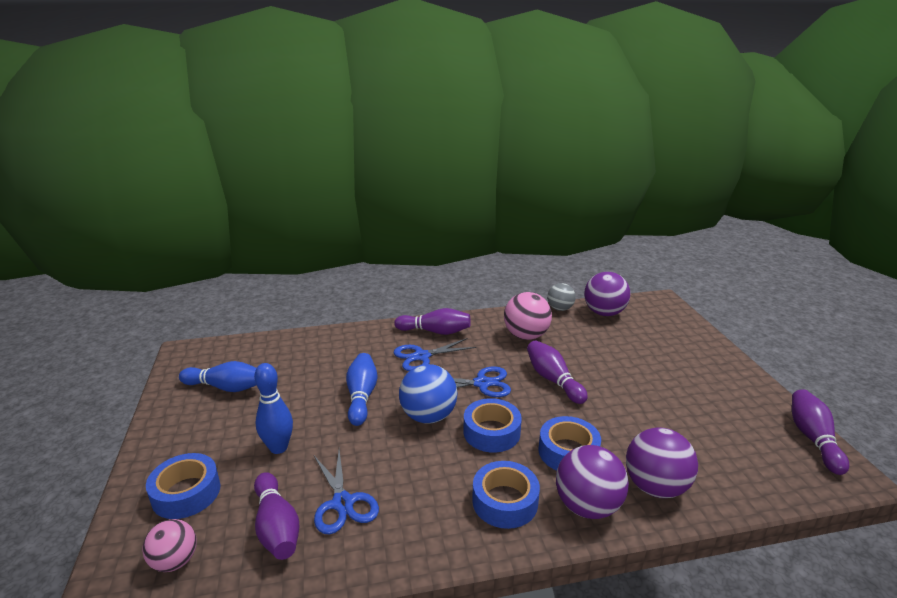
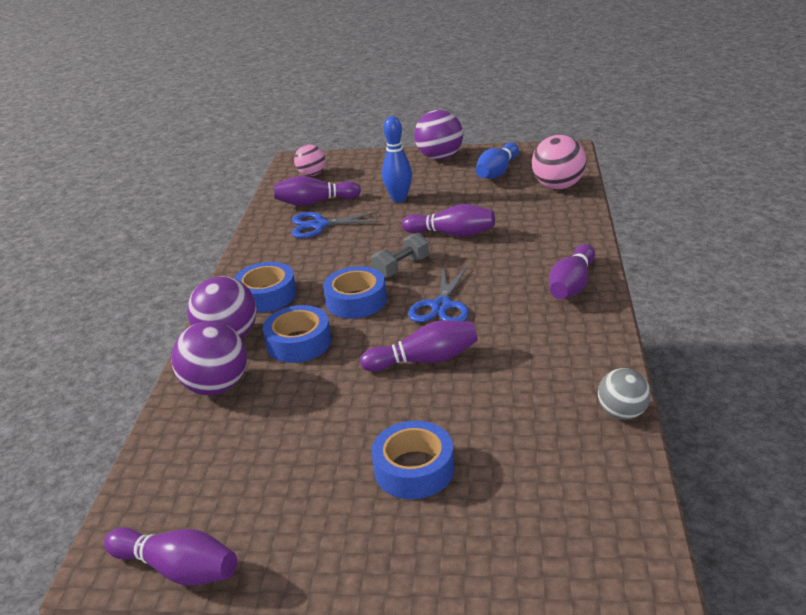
camera: 110 degrees right, 5 degrees up
blue tape [146,453,220,519] -> blue tape moved to [372,421,455,499]
blue bowling pin [346,353,378,426] -> purple bowling pin [402,204,495,237]
blue scissors [394,338,476,371] -> none
blue ball [399,364,458,424] -> grey dumbbell [371,233,429,278]
pink ball [504,292,552,340] -> pink ball moved to [532,135,586,189]
purple ball [584,272,630,316] -> purple ball moved to [414,110,463,160]

